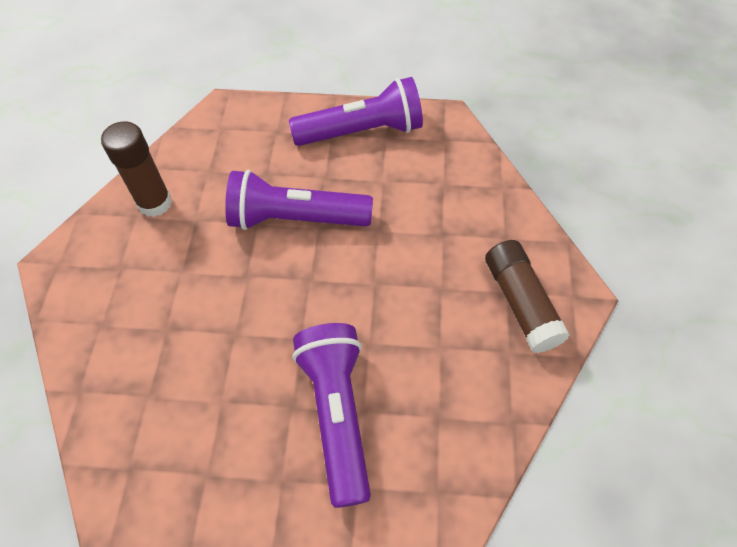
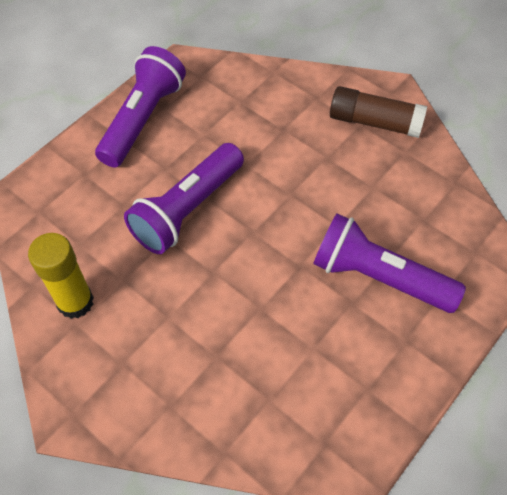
camera: 55 degrees left, 0 degrees up
brown glue stick [101,121,172,217] -> yellow glue stick [28,233,94,319]

